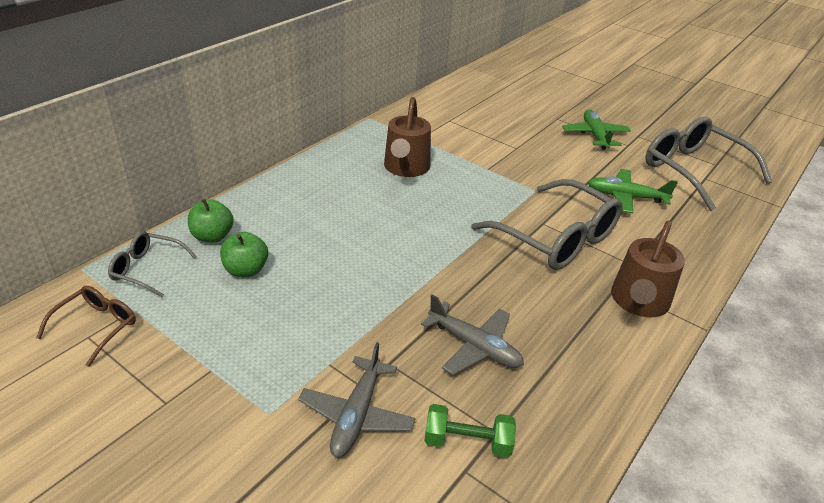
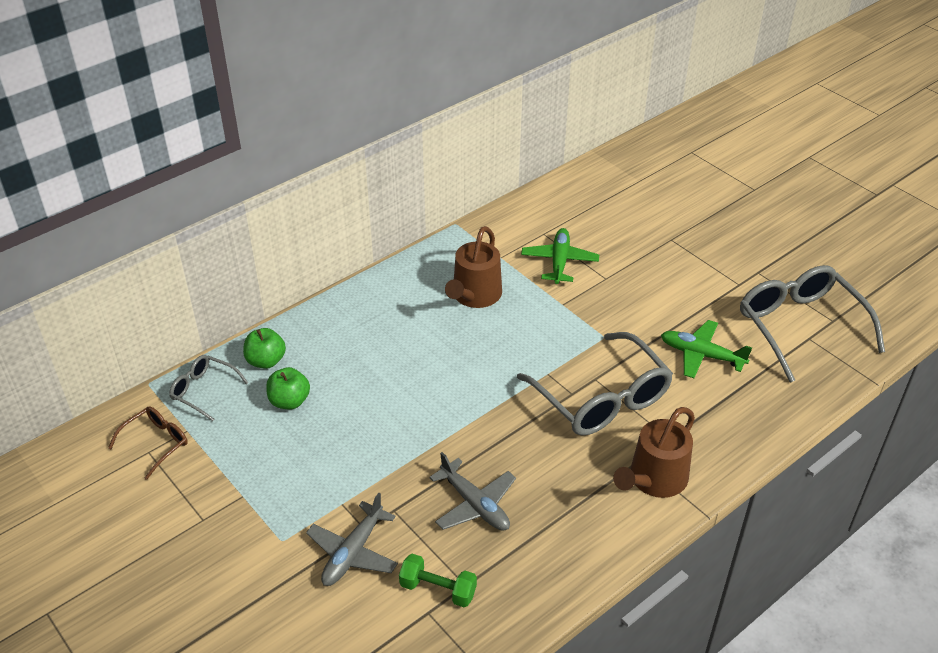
camera: 15 degrees right, 5 degrees up
green plane [562,110,631,150] -> green plane moved to [521,228,599,284]

